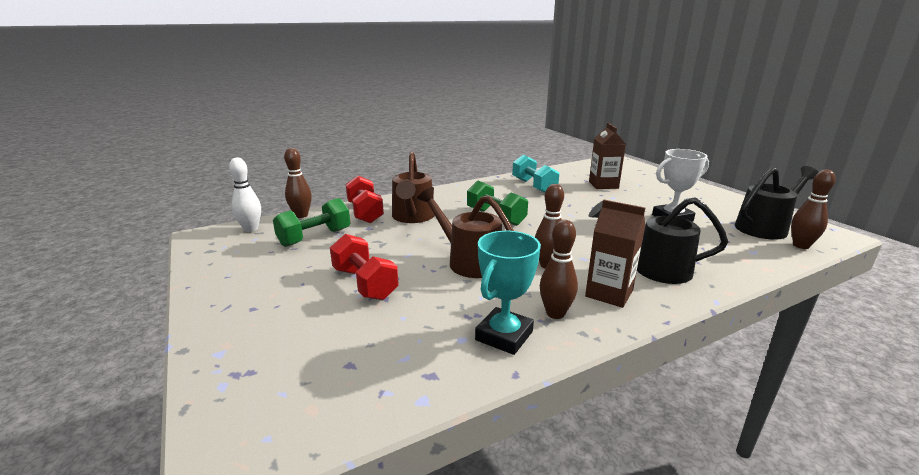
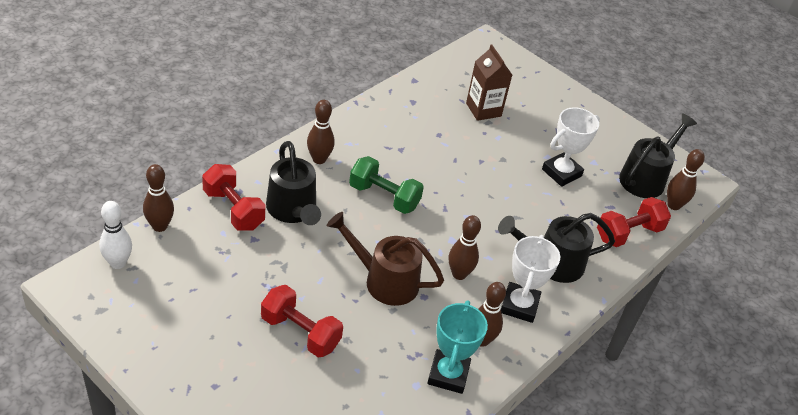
camera: 25 degrees left, 20 degrees up
green dumbbell [273,198,350,247] -> none
brown watering can [392,151,435,223] -> black watering can [266,141,321,225]
turquoise dumbbell [512,155,560,193] -> none
brown carton [585,200,645,308] -> white trophy [501,235,560,323]
none -> brown bowling pin [307,100,335,164]
none -> red dumbbell [597,197,671,247]

